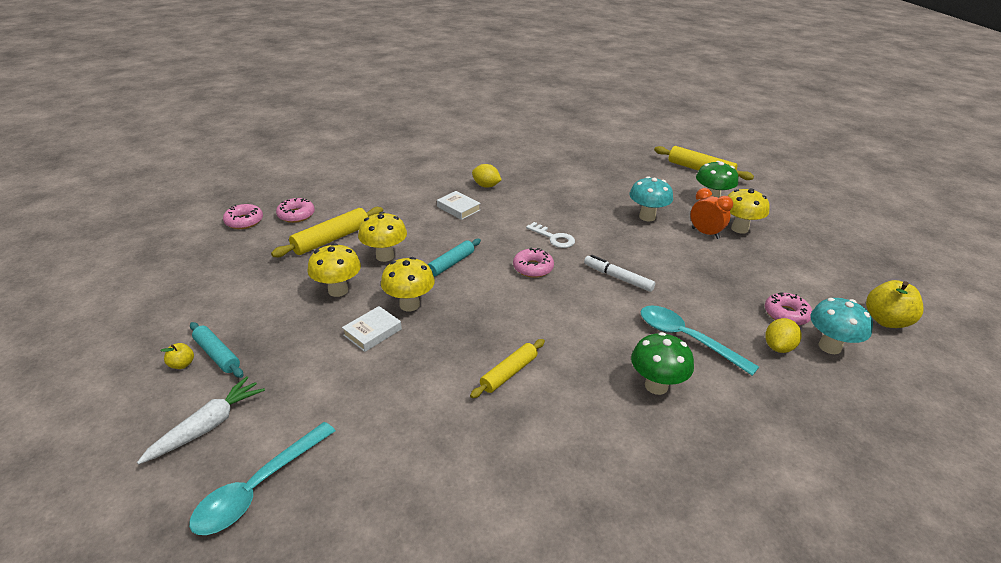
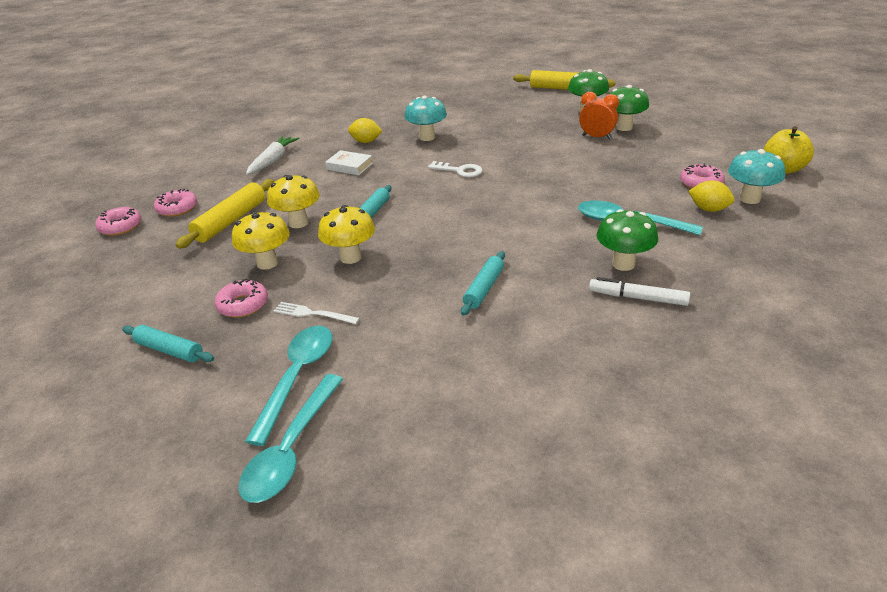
camera: 15 degrees left, 0 degrees up
white carrot [137,376,265,464] -> white carrot moved to [246,136,299,175]
yellow apple [160,343,194,369] -> none
white book [342,306,402,352] -> none
yellow rolling pin [470,339,545,398] -> turquoise rolling pin [461,251,505,316]
pink donut [513,248,554,278] -> pink donut moved to [215,279,268,318]
white marker [584,255,655,292] -> white marker moved to [589,277,690,306]
turquoise mushroom [630,176,673,221] -> turquoise mushroom moved to [404,95,447,141]
yellow mushroom [728,188,770,234] -> green mushroom [610,85,649,131]
yellow lemon [765,318,801,353] -> yellow lemon turned 75 degrees counterclockwise [688,180,735,212]
none -> turquoise spoon [245,326,333,446]
none -> white fork [273,302,360,324]

